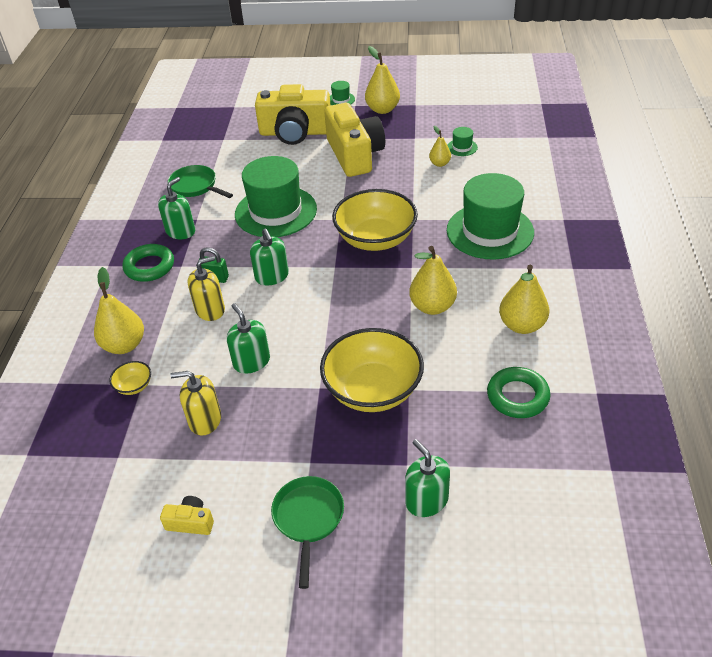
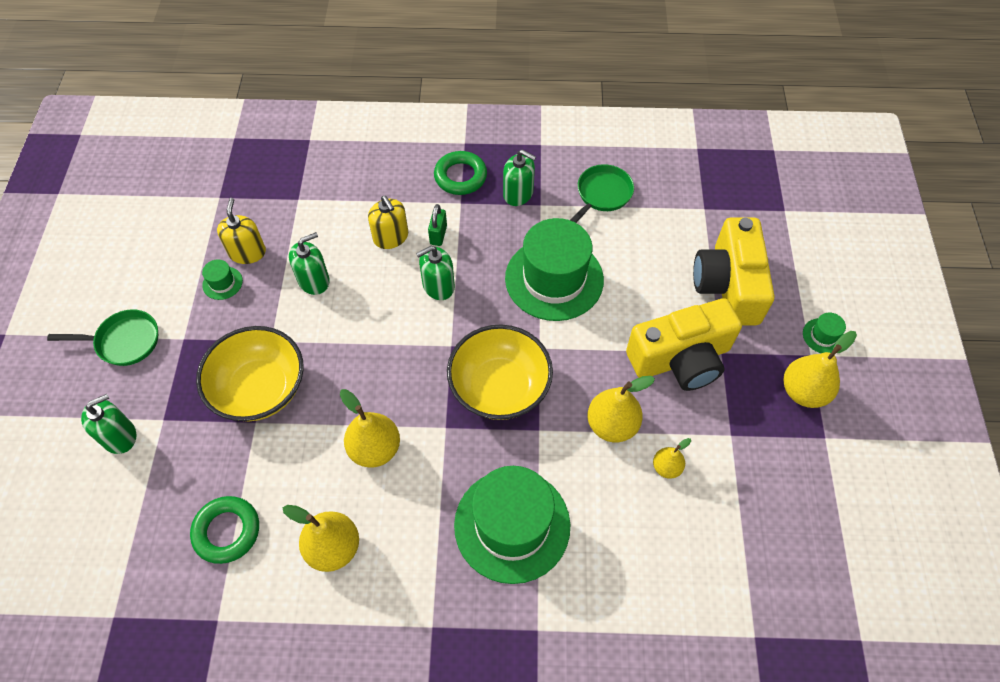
camera: 85 degrees right, 15 degrees up
yellow pear [94,267,144,354] -> yellow pear moved to [587,376,655,442]
yellow bowl [109,361,151,395] -> none
yellow camera [160,496,214,535] -> none
green hat [448,127,478,156] -> green hat moved to [202,259,243,300]

